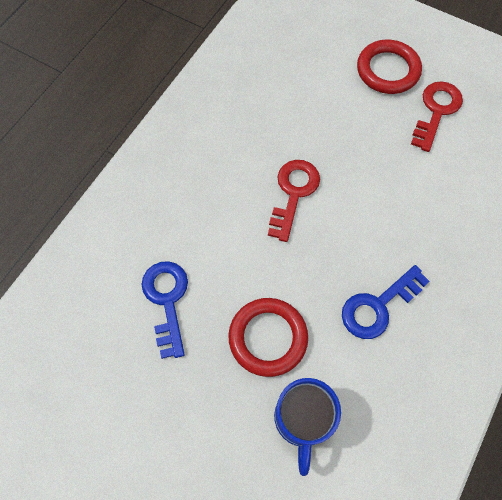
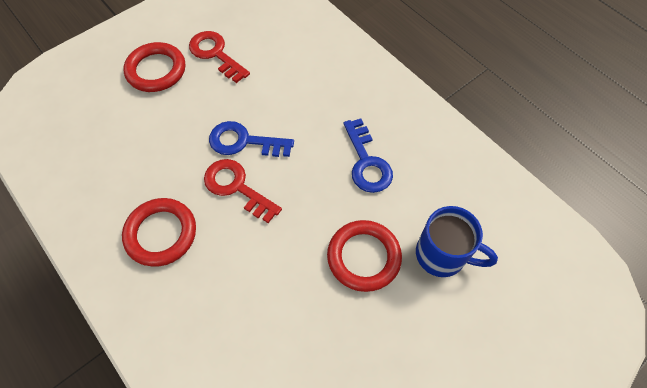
camera: 70 degrees left, 5 degrees down
blue key [142,261,188,359] -> blue key moved to [209,121,294,157]
none -> red ring [122,198,196,267]

